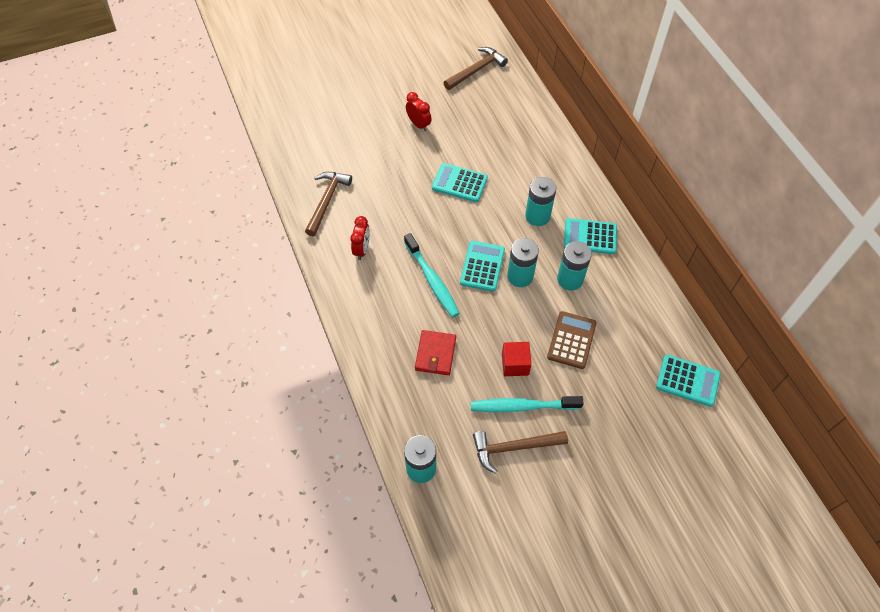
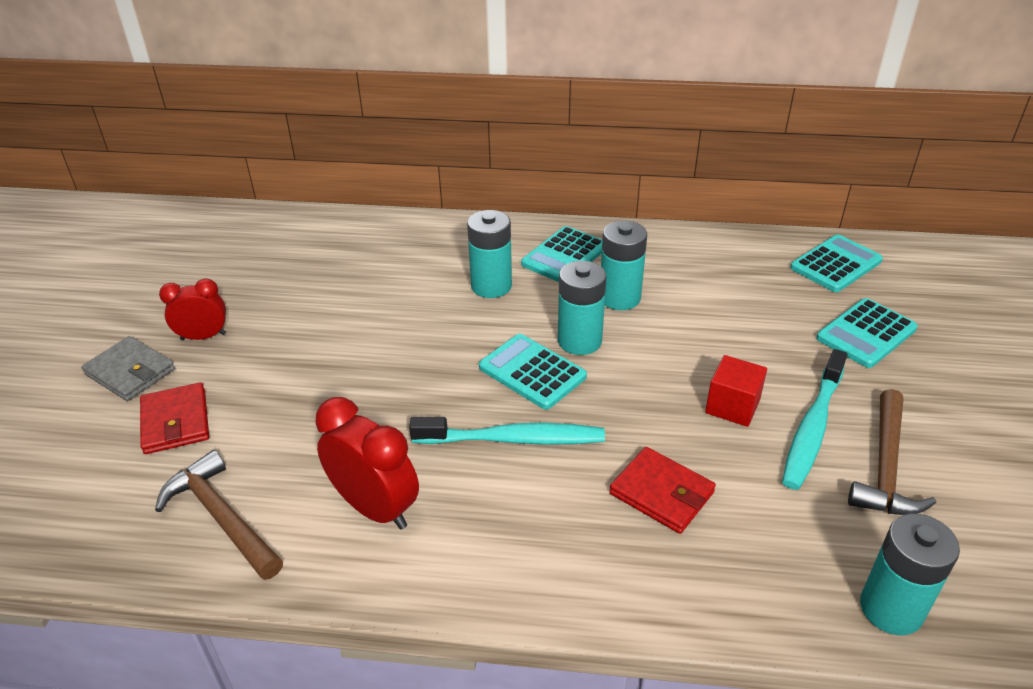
camera: 60 degrees left, 20 degrees down
red clock [350,216,370,260] -> red clock [315,397,419,530], size x1.54
turquoise calculator [432,163,488,202] -> turquoise calculator moved to [816,298,918,368]
brown hammer [444,47,508,90] -> none
brown calculator [547,311,597,369] -> none
none -> grey wallet [81,336,175,401]
none -> red wallet [140,382,209,454]

